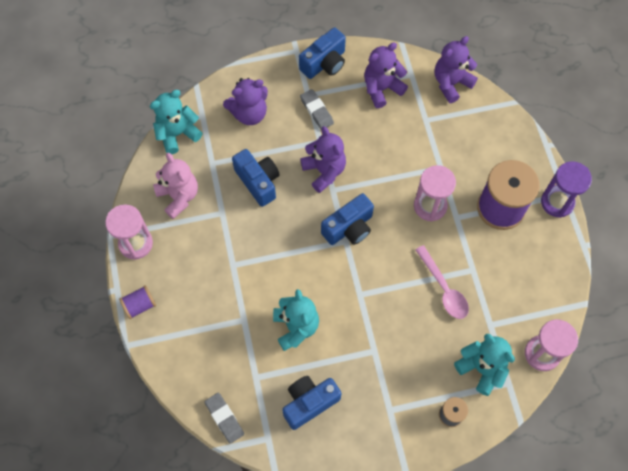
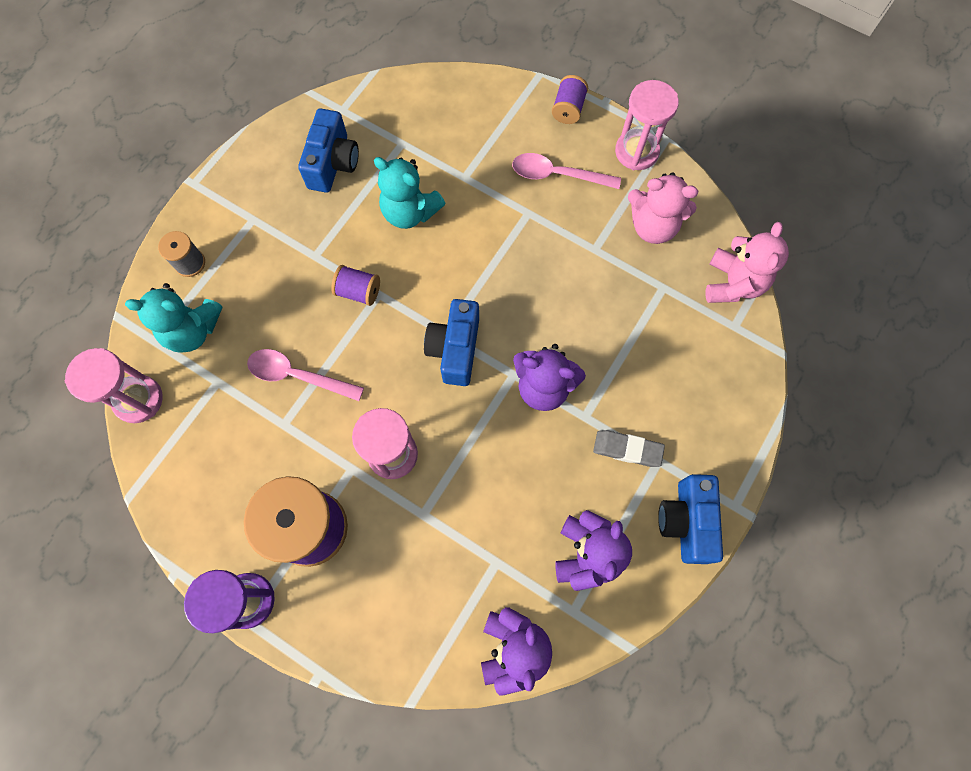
camera: 135 degrees right, 5 degrees up
turquoise teddy bear [150,90,202,154] -> pink teddy bear [705,222,789,303]
grey eraser [204,393,244,444] -> none
purple teddy bear [223,78,268,125] -> none
blue camera [232,149,280,207] -> none
none -> purple spool [331,265,380,306]
none -> pink spoon [512,153,621,189]

